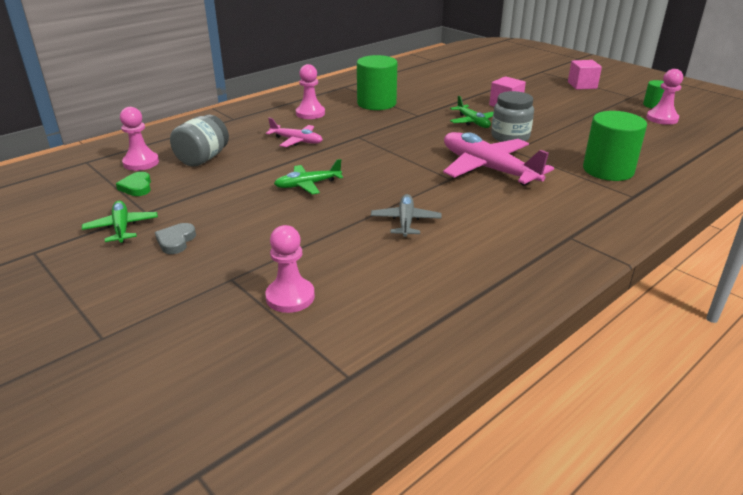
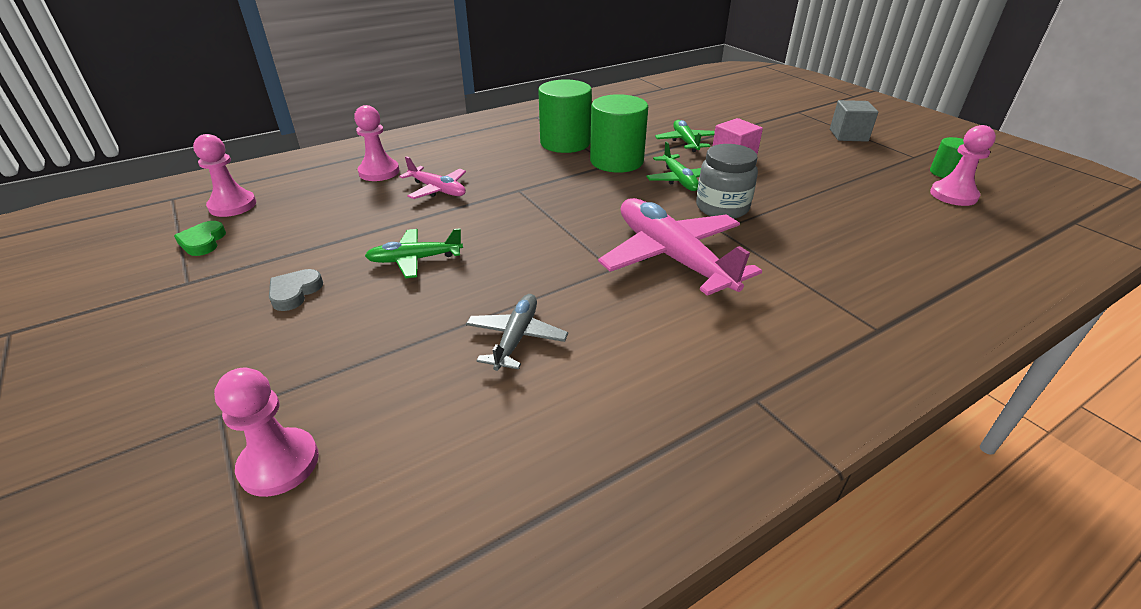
camera: 10 degrees right, 5 degrees up
green plane [82,201,158,243] -> green plane moved to [655,120,715,152]
grey heart [155,223,196,254] -> grey heart moved to [269,269,323,311]
grey jar [170,115,229,167] -> none
pink pawn [296,64,325,119] -> pink pawn moved to [354,105,400,181]
pink cube [568,60,602,90] -> grey cube [830,100,878,142]
green cylinder [583,111,647,181] -> green cylinder moved to [590,94,648,173]

